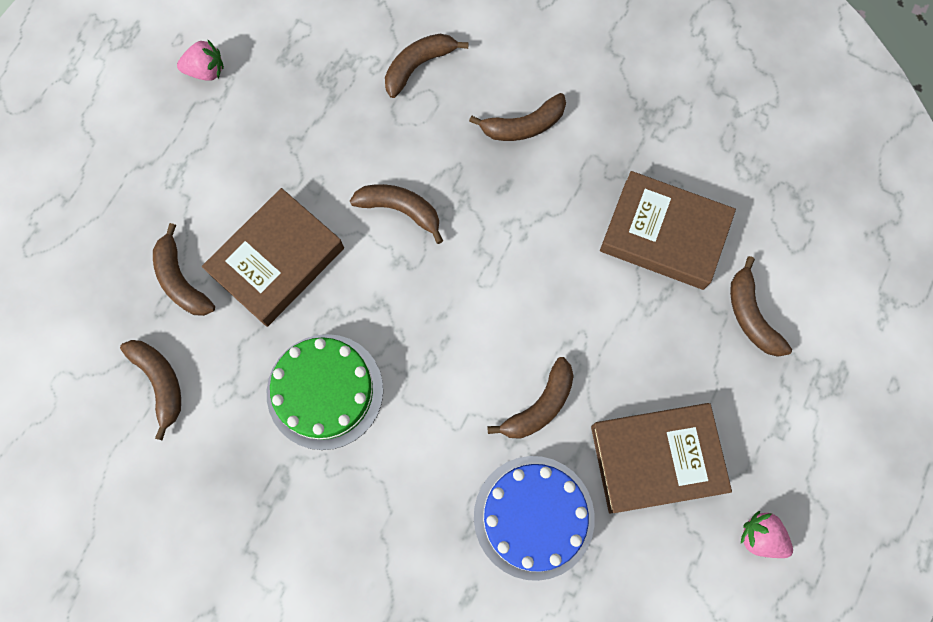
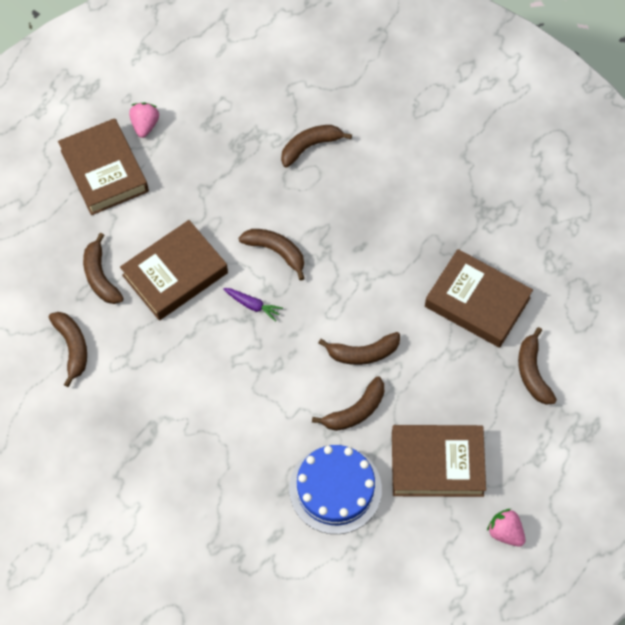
camera: 10 degrees right, 10 degrees down
pink strawberry [177,40,224,81] -> pink strawberry turned 90 degrees counterclockwise [129,102,159,138]
green cake [267,334,383,450] -> none
brown banana [469,93,566,141] -> brown banana moved to [318,332,400,365]
none -> brown book [58,118,149,215]
none -> purple carrot [223,288,283,322]

